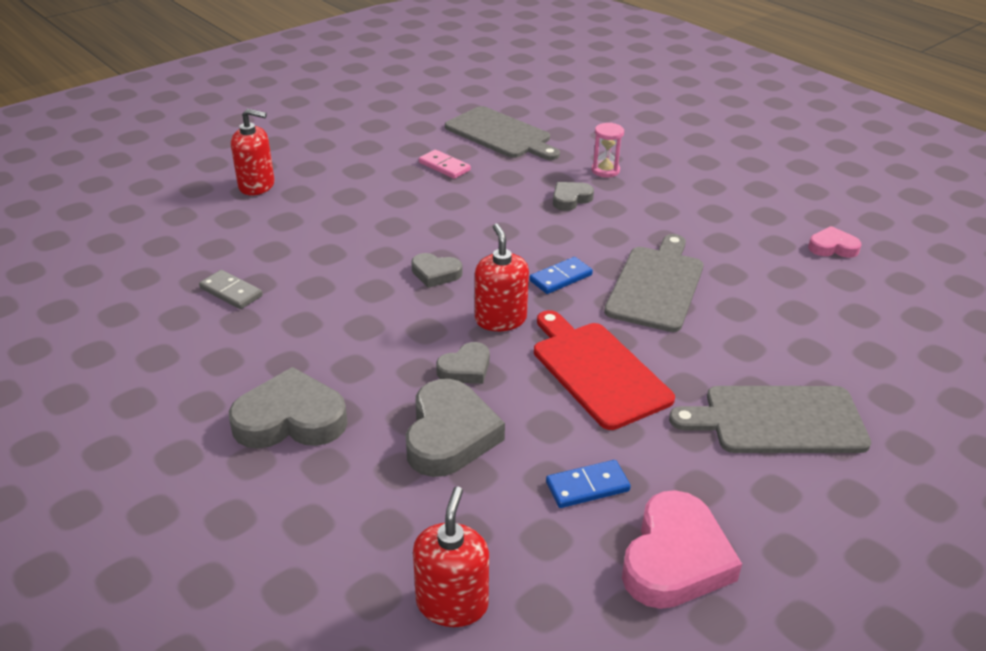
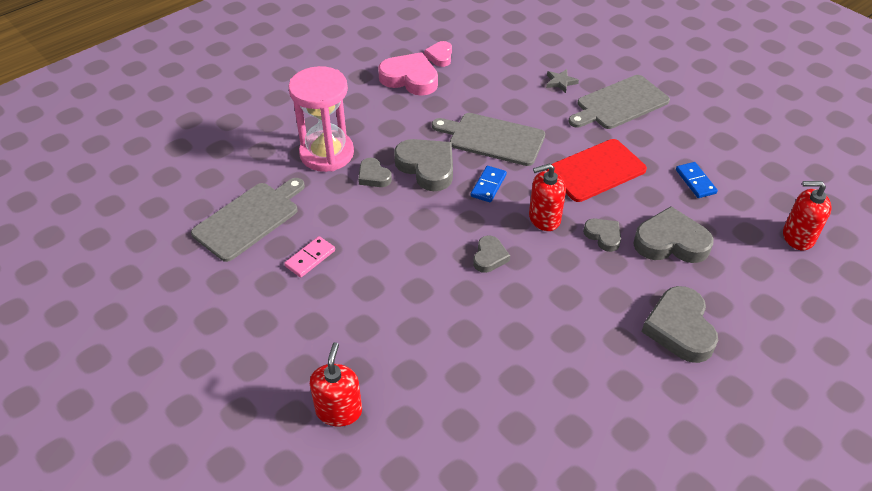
camera: 90 degrees left, 10 degrees up
grey domino [199,270,263,309] -> none
blue domino [529,257,593,294] -> blue domino turned 60 degrees clockwise [471,166,507,202]
pink hourglass [592,123,624,178] -> pink hourglass [288,66,354,172], size x2.22
pink heart [622,490,742,609] -> pink heart moved to [378,52,438,96]
grey cutting board [669,386,871,453] -> grey cutting board turned 60 degrees clockwise [569,75,670,129]
none -> grey heart [394,139,453,191]
none -> grey star [546,69,579,93]

